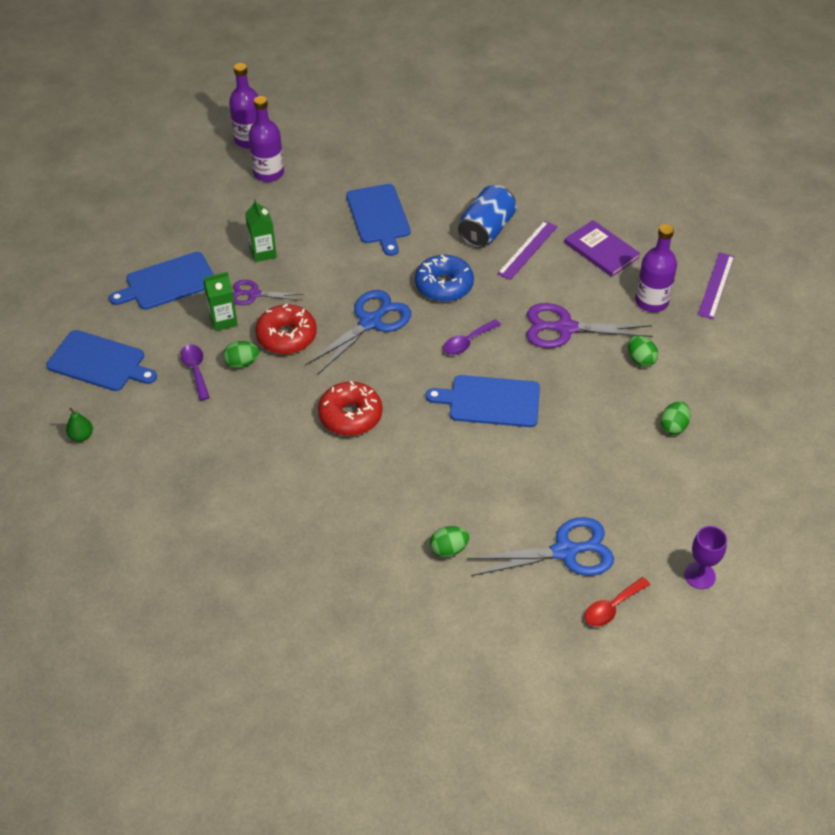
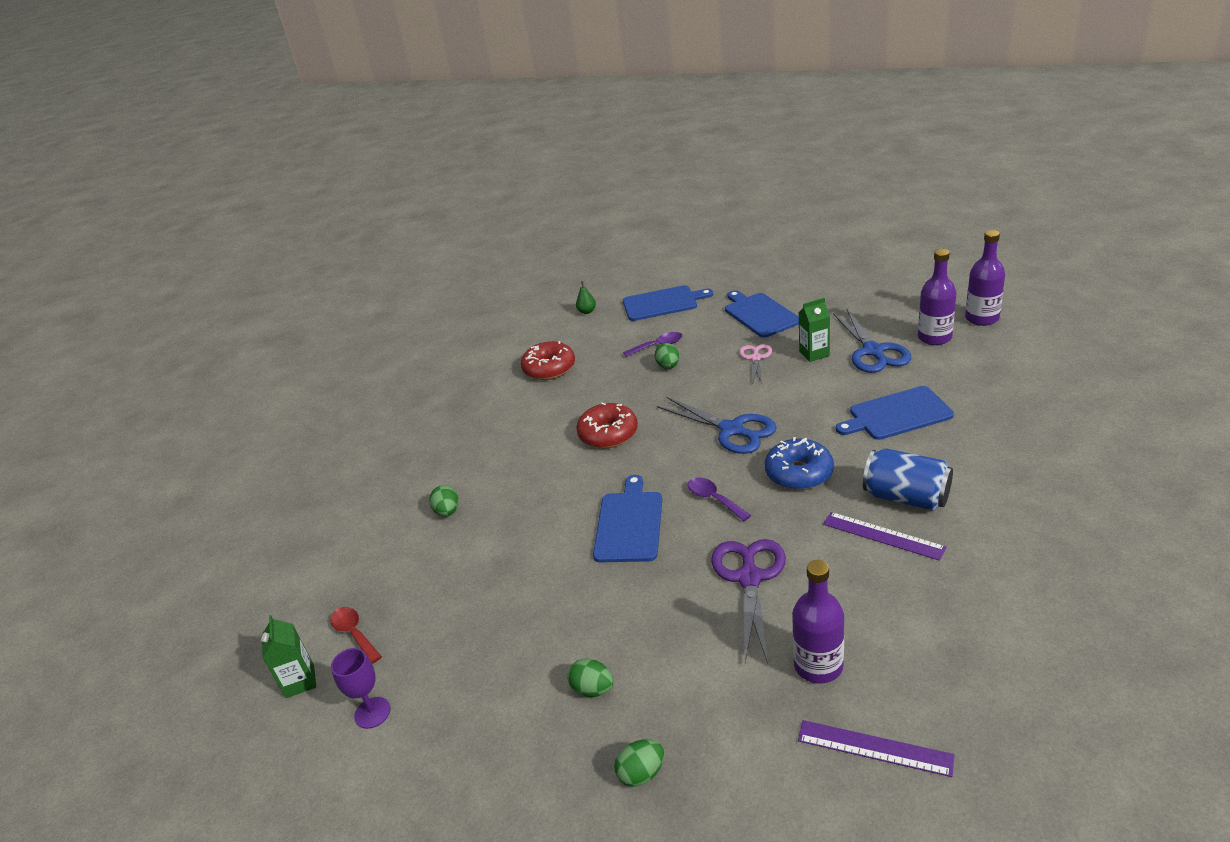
camera: 95 degrees right, 15 degrees down
blue cutting board [46,330,157,391] -> blue cutting board turned 120 degrees counterclockwise [623,285,713,321]
green carton [203,272,238,331] -> green carton moved to [261,615,316,698]
purple scissors [233,280,304,305] -> pink scissors [739,344,772,384]
red donut [255,304,317,354] -> red donut moved to [521,341,575,380]
blue scissors [467,517,614,576] -> blue scissors moved to [833,309,911,373]
purple book [565,220,640,277] -> none
green egg [628,335,658,367] -> green egg moved to [614,739,664,787]

